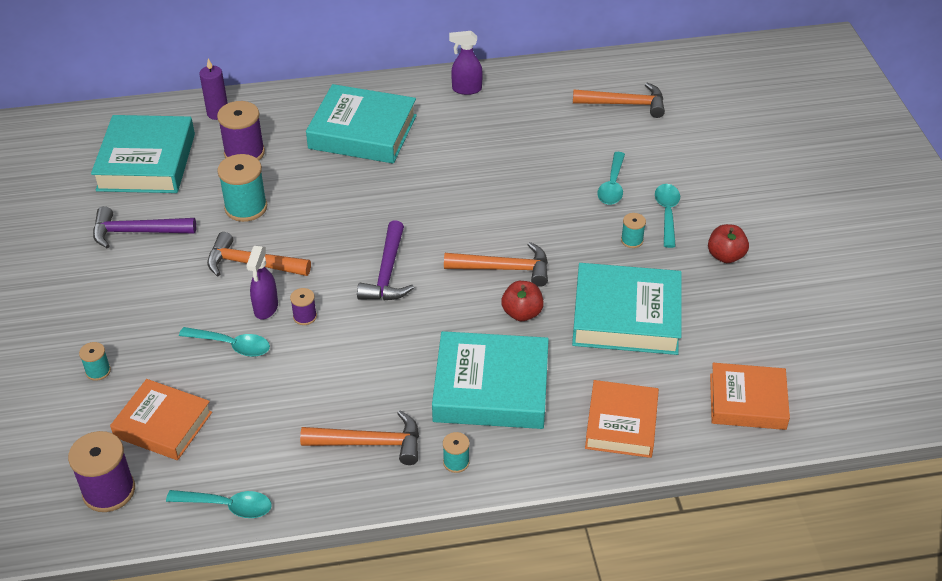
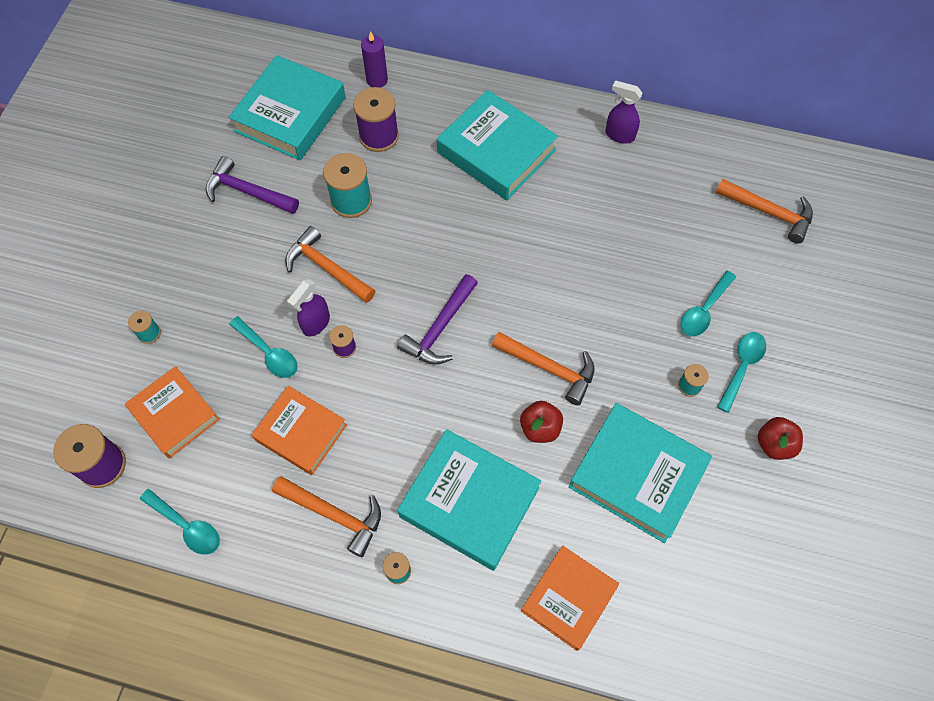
camera: 25 degrees right, 20 degrees up
orange book [710,363,790,430] -> orange book moved to [252,386,347,475]

